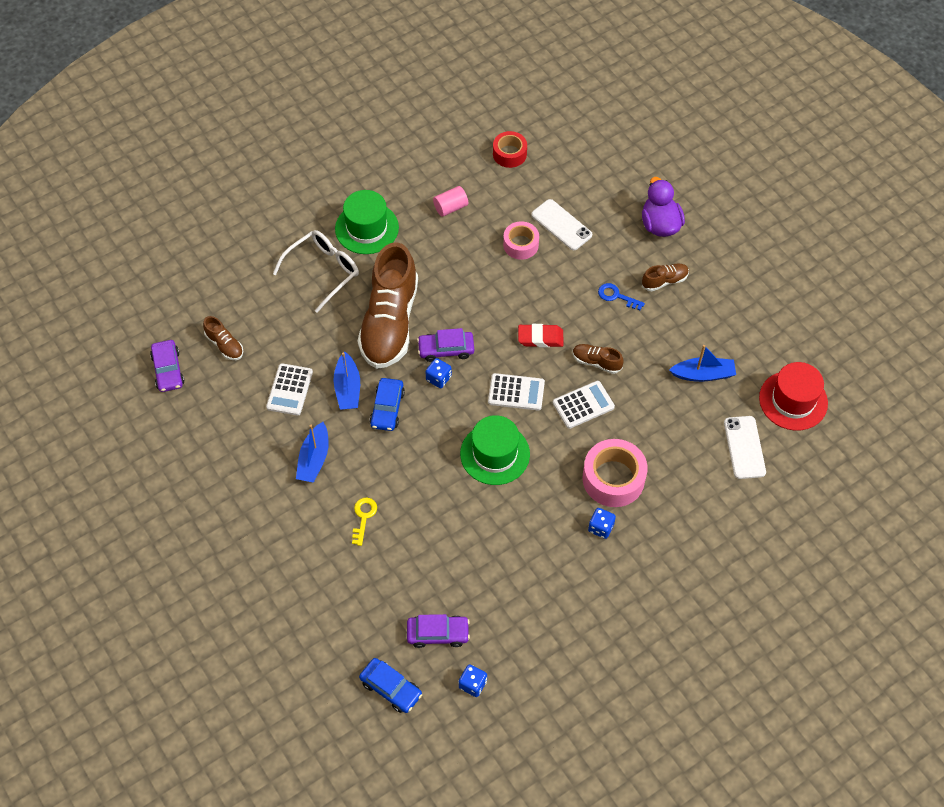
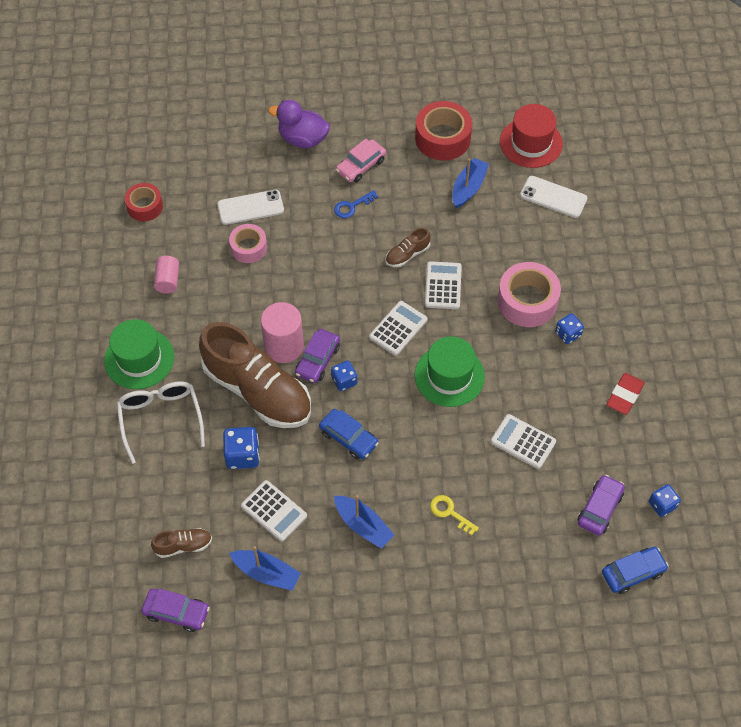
camera: 60 degrees left, 0 degrees up
blue boat [333,352,360,410] -> blue boat moved to [229,546,301,591]
red eraser [518,324,564,347] -> red eraser moved to [607,373,645,415]
brown shoe [642,263,689,291] -> pink car [336,139,386,183]
none -> blue dice [223,427,260,469]
none -> pink cylinder [261,302,304,363]
none -> red tape [415,101,472,161]
none -> white calculator [491,414,556,469]

